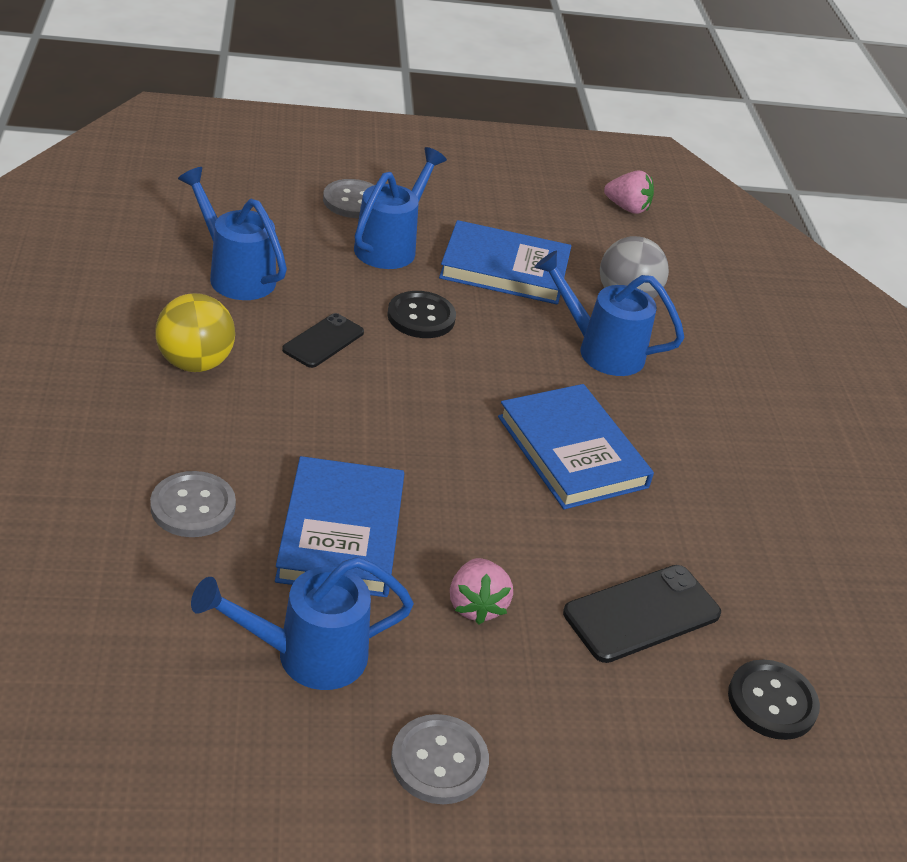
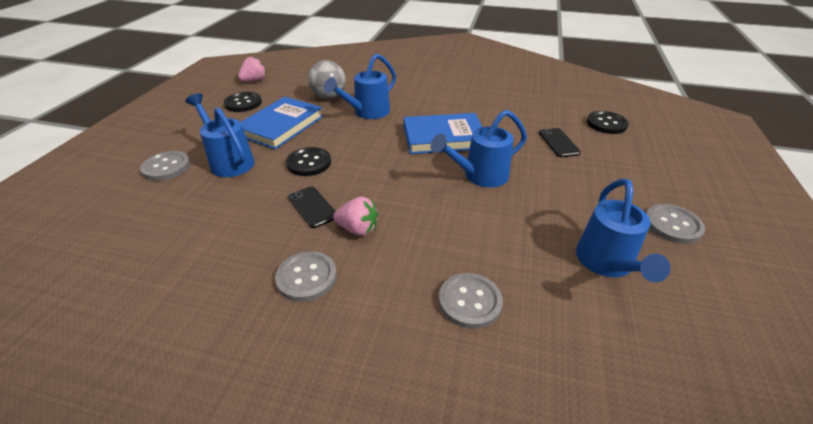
camera: 65 degrees left, 0 degrees up
yellow ball [155,293,235,372] -> grey button [275,251,337,302]
blue watering can [178,167,287,300] -> blue watering can moved to [431,110,527,188]
blue book [275,456,404,597] -> none
pink strawberry [450,558,513,624] -> pink strawberry moved to [333,197,378,236]
black phone [563,565,721,663] -> black phone [539,128,581,157], size x0.66
none -> black button [224,92,262,112]

